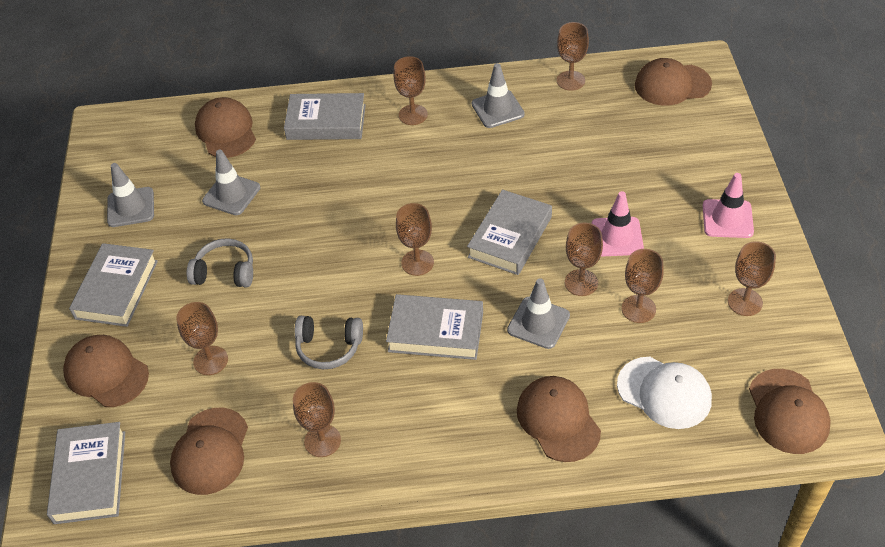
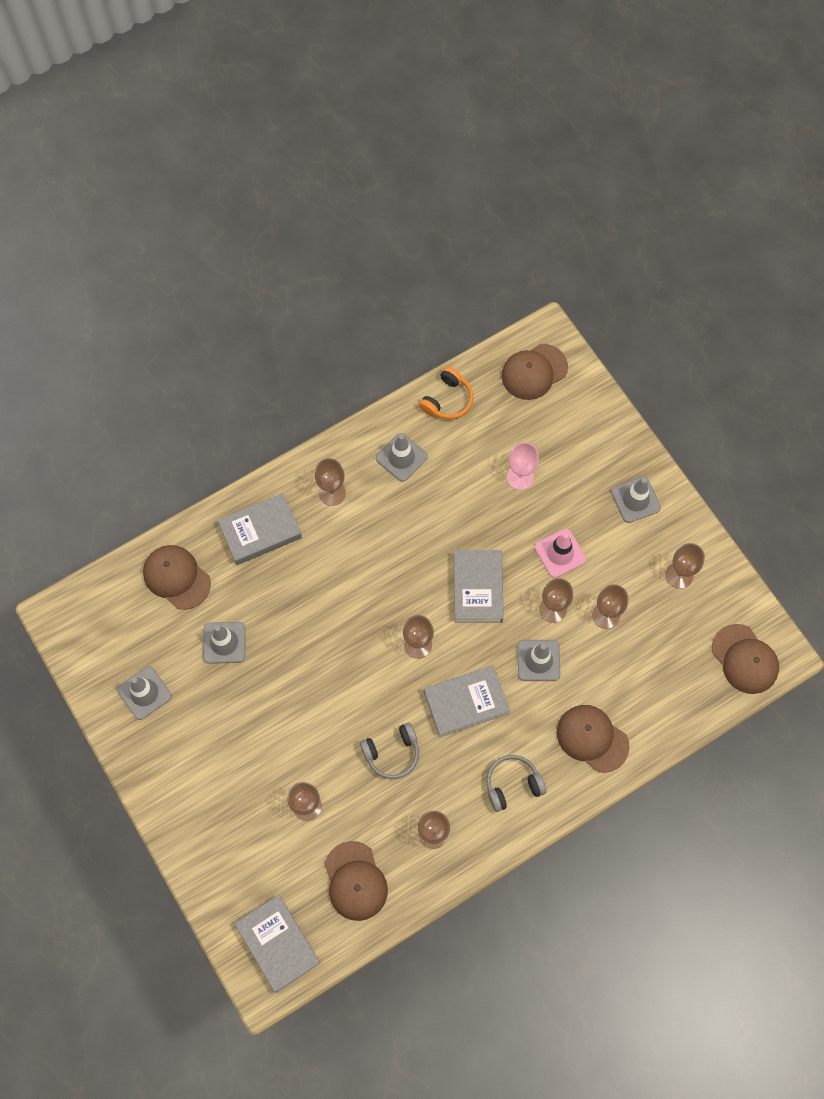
camera: 30 degrees left, 20 degrees up
brown cap [63,335,149,407] -> none
grey book [69,243,158,327] -> none
grey headphones [187,238,253,287] -> grey headphones moved to [486,755,546,812]
brown goblet [557,22,589,91] -> orange headphones [419,367,474,420]
white cap [617,357,712,429] -> none
pink traffic cone [703,173,754,238] -> grey traffic cone [611,477,661,523]
none -> pink goblet [507,442,539,490]

